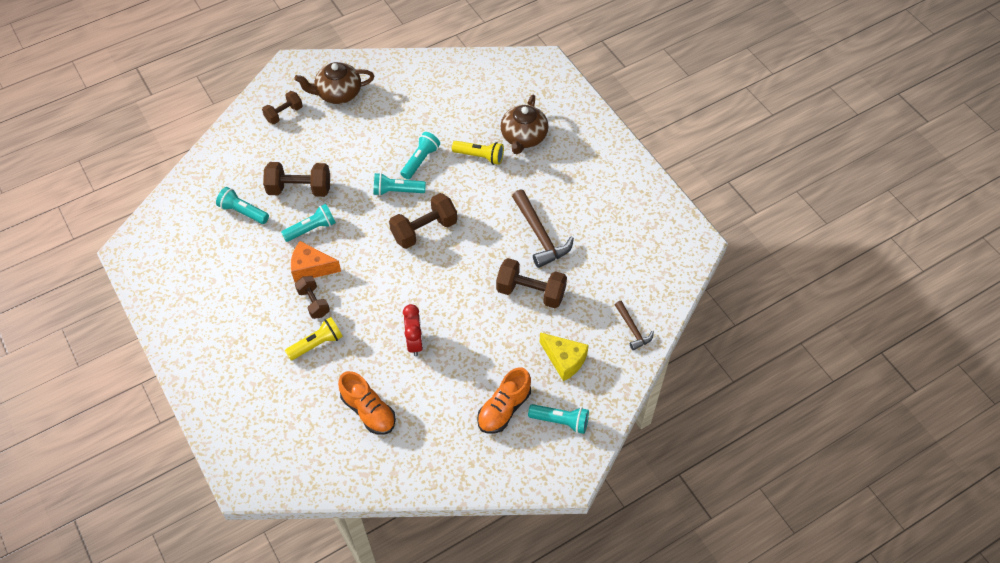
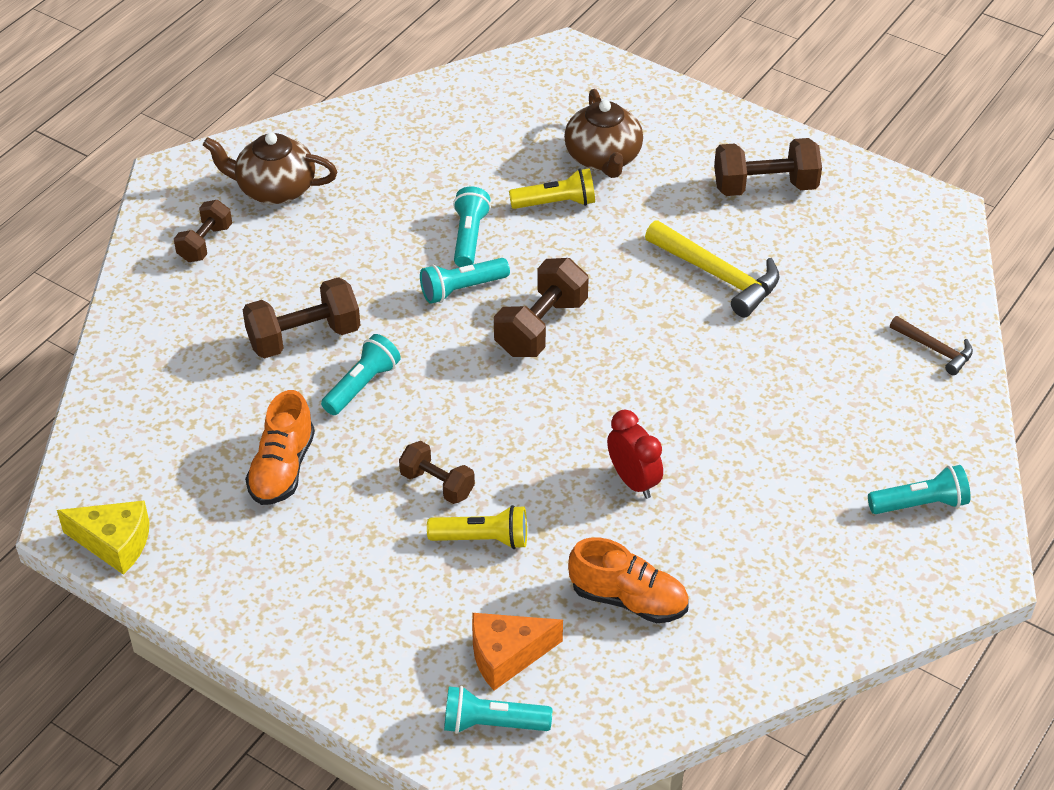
camera: 25 degrees left, 10 degrees down
turquoise flashlight [216,187,269,224] -> turquoise flashlight moved to [444,686,552,734]
yellow flashlight [285,317,343,360] -> yellow flashlight turned 60 degrees clockwise [427,505,527,549]
orange cheese [291,241,341,282] -> orange cheese moved to [472,613,563,691]
brown teapot [294,62,374,104] -> brown teapot turned 45 degrees clockwise [203,133,338,204]
orange shoe [477,368,531,433] -> orange shoe moved to [245,390,315,505]
brown dumbbell [496,258,567,308] -> brown dumbbell moved to [714,138,822,196]
brown hammer [512,189,574,268] -> yellow hammer [645,220,779,317]
yellow cheese [540,332,589,381] -> yellow cheese moved to [57,501,150,575]

